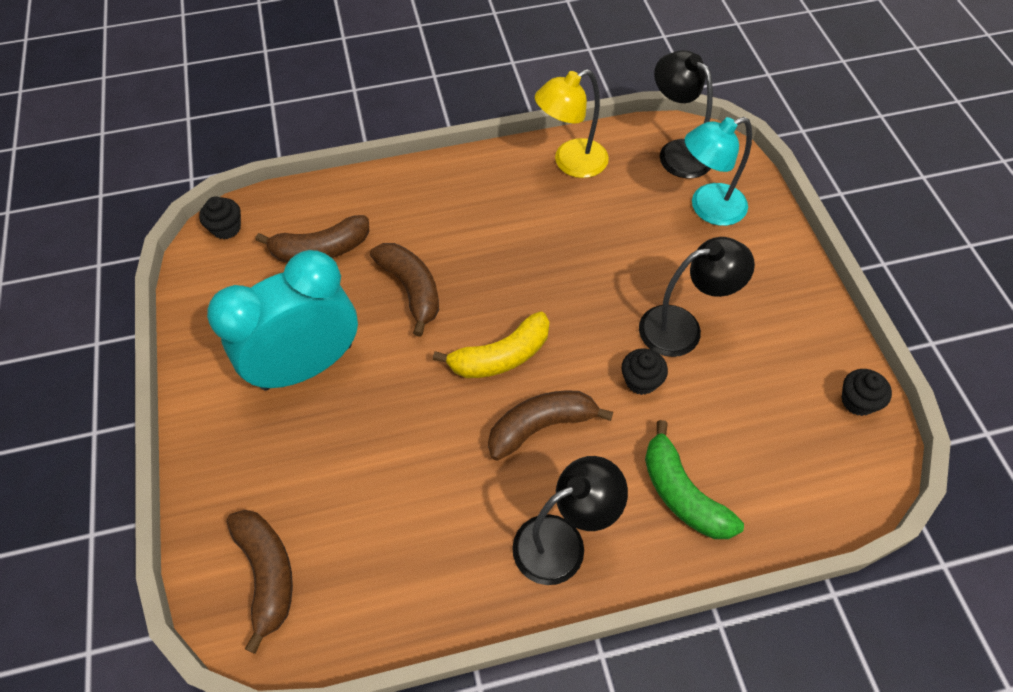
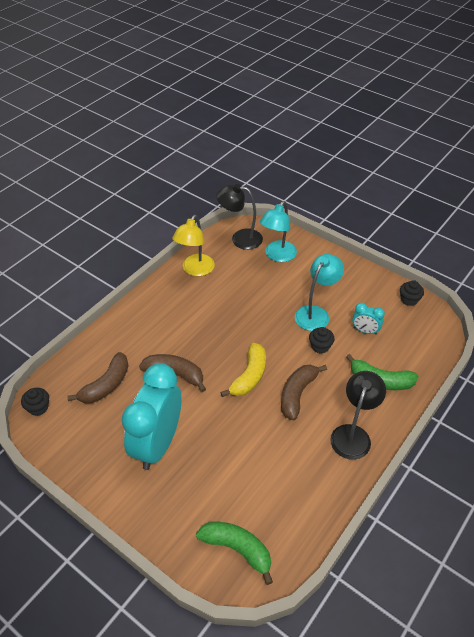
camera: 40 degrees left, 10 degrees down
brown banana [226,510,293,654] -> green banana [196,522,273,585]
black lamp [639,237,755,357] -> turquoise lamp [295,254,344,331]
none -> turquoise clock [352,303,385,335]

